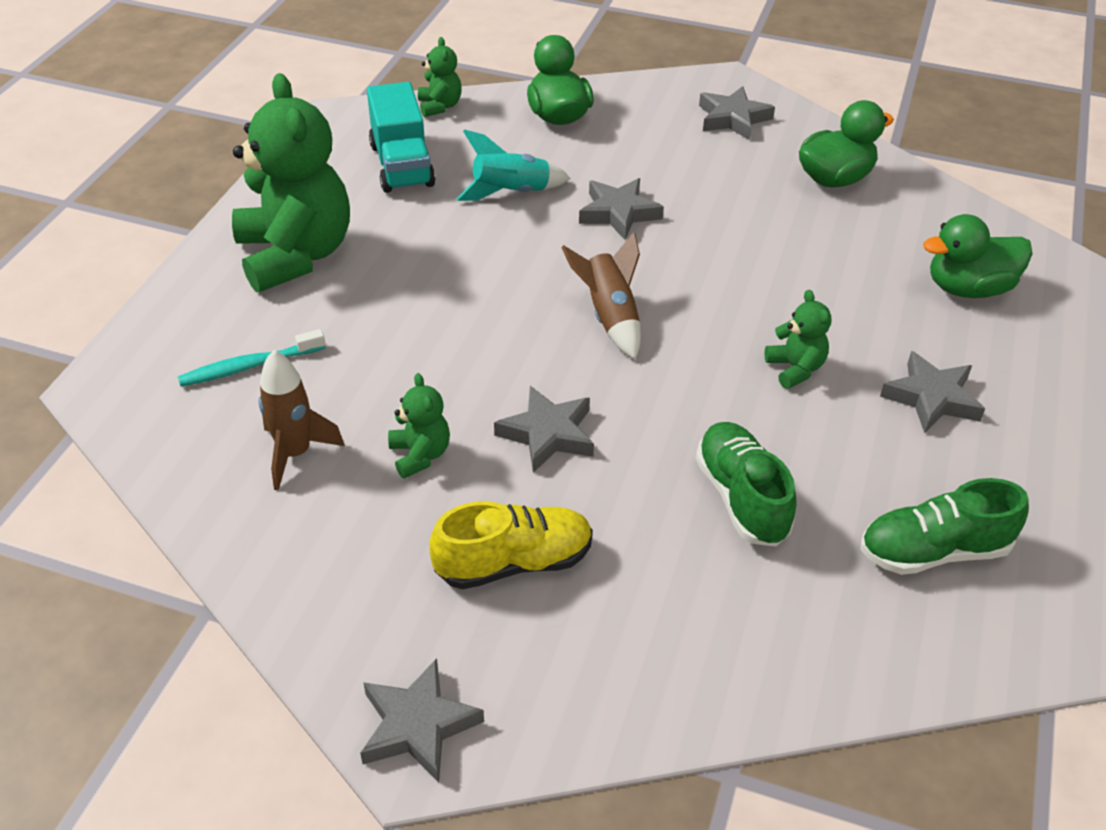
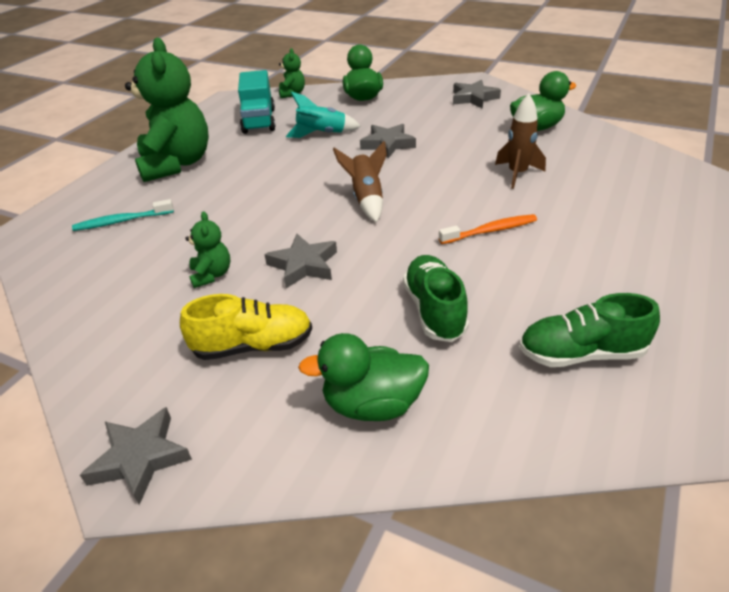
camera: 10 degrees right, 5 degrees down
brown rocket [259,350,345,490] -> brown rocket moved to [495,94,546,189]
green teddy bear [764,290,831,389] -> orange toothbrush [439,214,537,244]
grey star [880,351,985,433] -> none
green duck [923,214,1033,298] -> green duck moved to [298,333,429,421]

